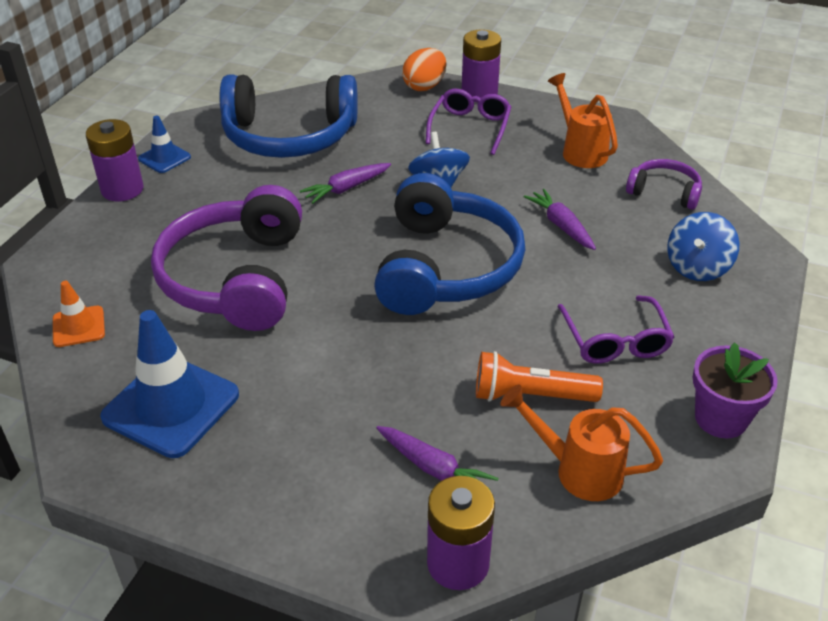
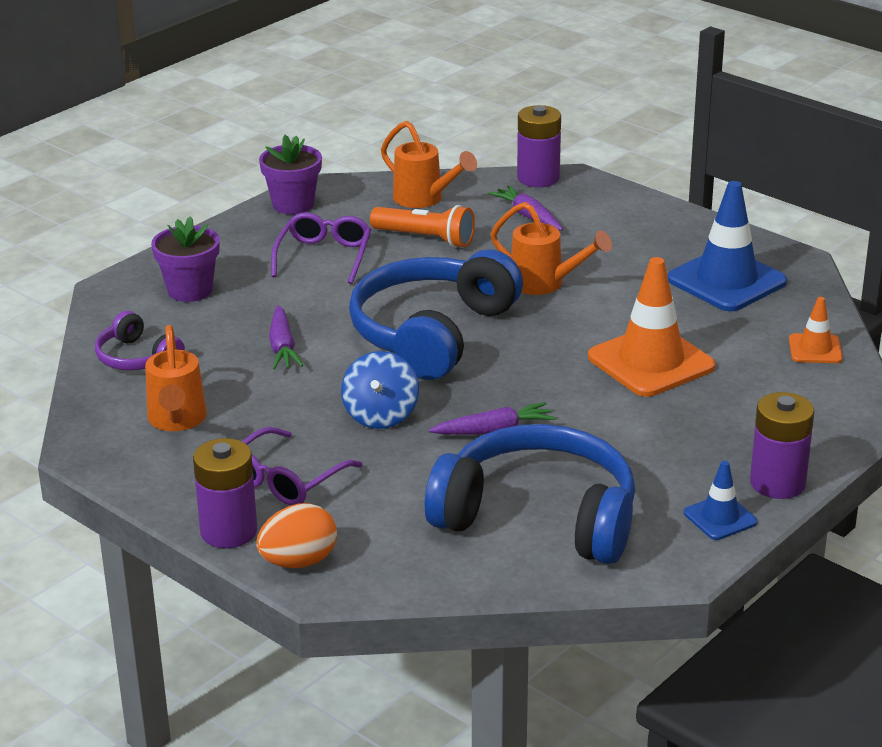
camera: 160 degrees left, 10 degrees down
purple headphones [151,185,302,331] -> orange traffic cone [588,257,716,397]
blue spinning top [667,212,739,281] -> purple flower pot [151,216,220,302]
none -> orange watering can [490,202,612,295]

